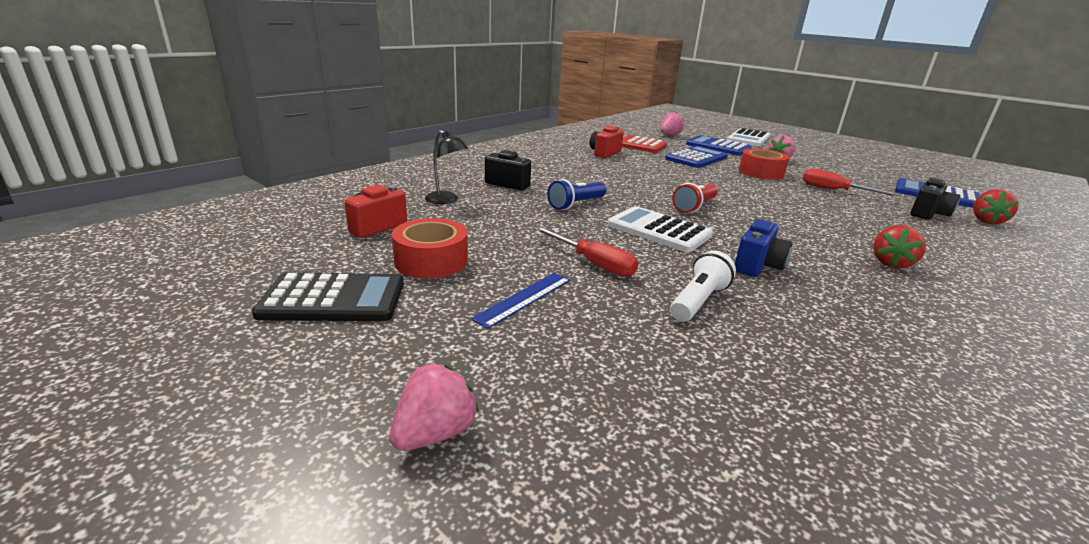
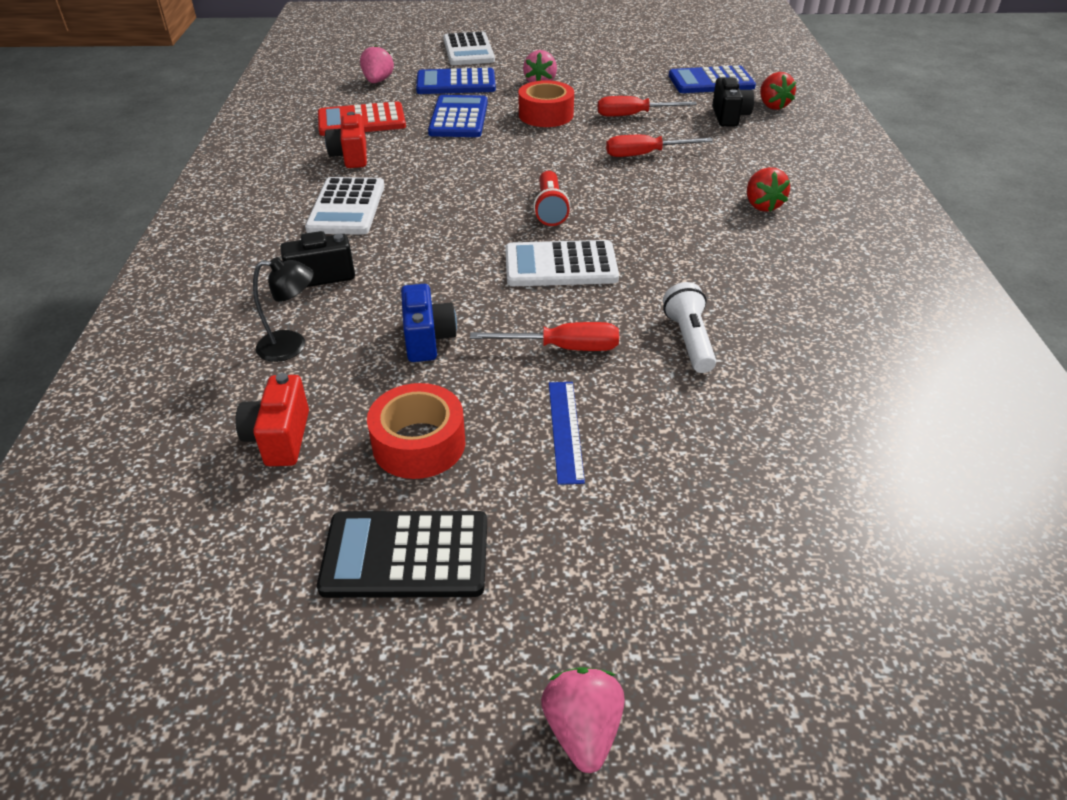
camera: 40 degrees left, 15 degrees up
black calculator [252,272,404,321] -> black calculator turned 135 degrees counterclockwise [317,511,487,598]
pink strawberry [389,364,479,451] -> pink strawberry moved to [541,667,625,773]
blue flashlight [547,179,606,210] -> none
blue camera [735,219,792,277] -> blue camera moved to [401,284,457,362]
none -> white calculator [305,177,385,235]
none -> red screwdriver [606,135,713,157]

